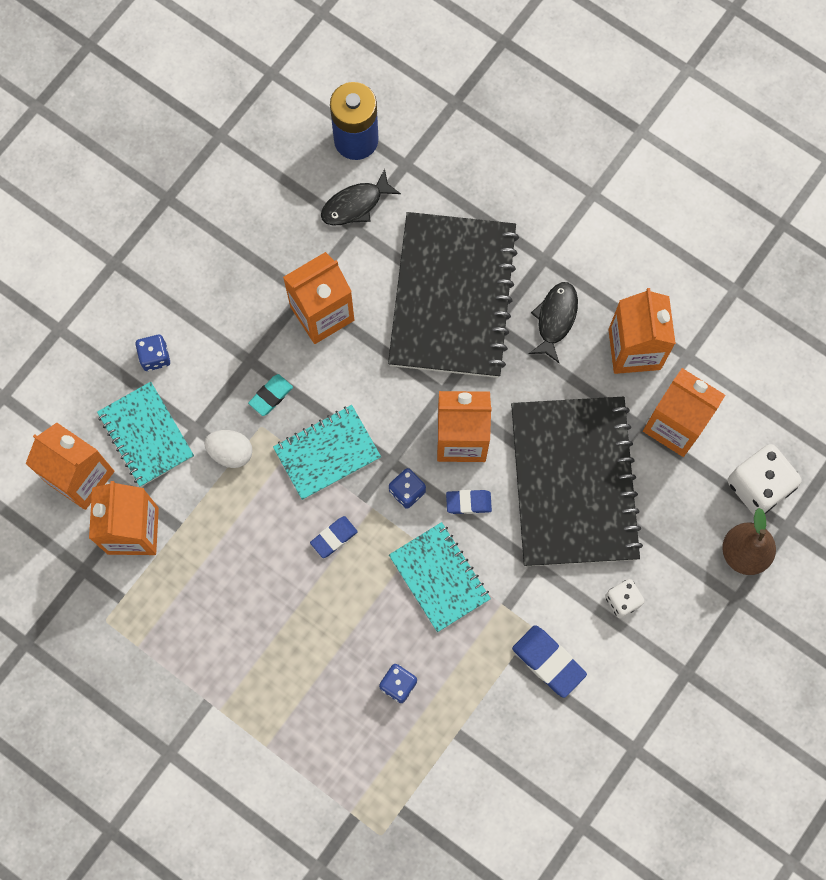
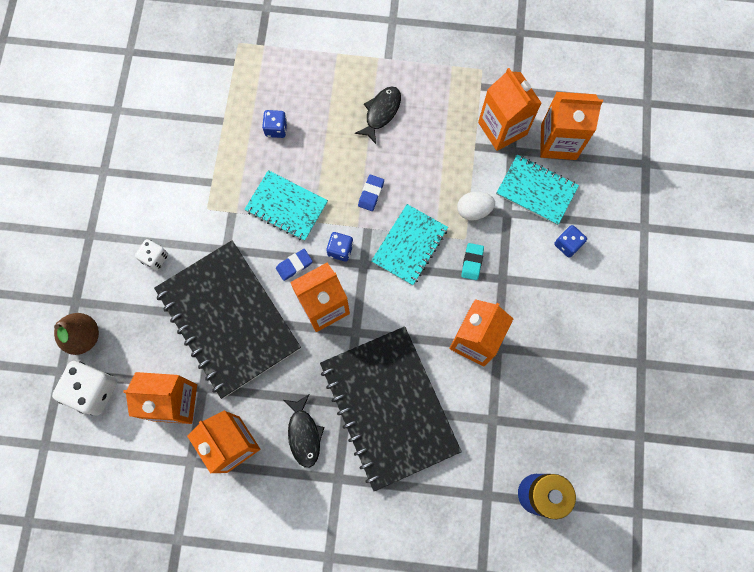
camera: 150 degrees right, 0 degrees up
black fish [321,169,401,225] -> black fish moved to [355,87,401,144]
blue eraser [512,625,587,698] -> none

